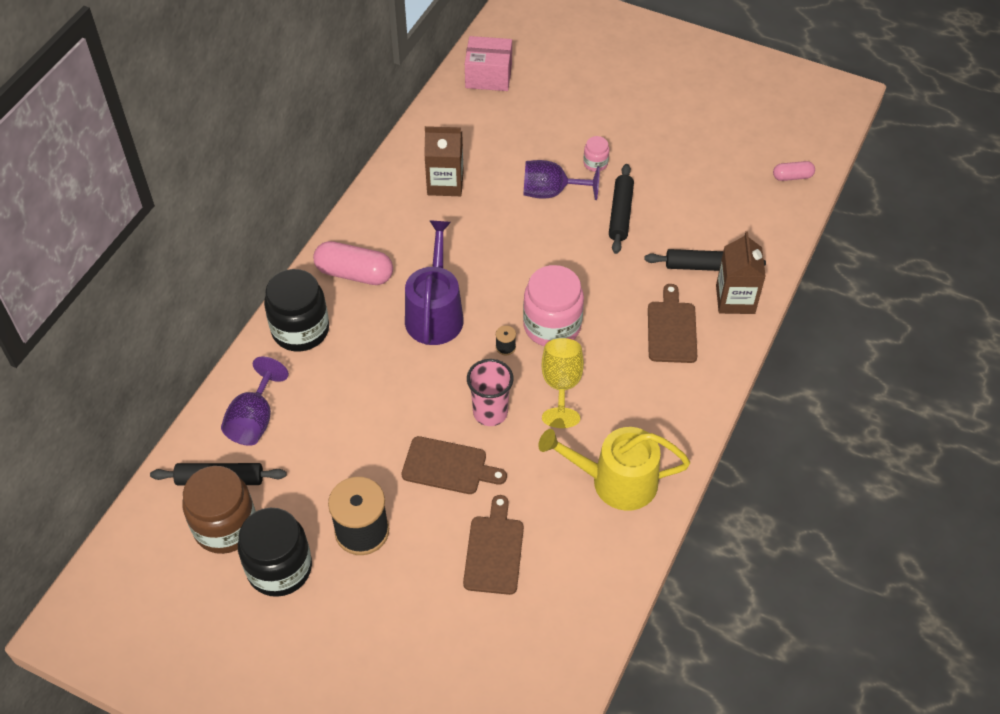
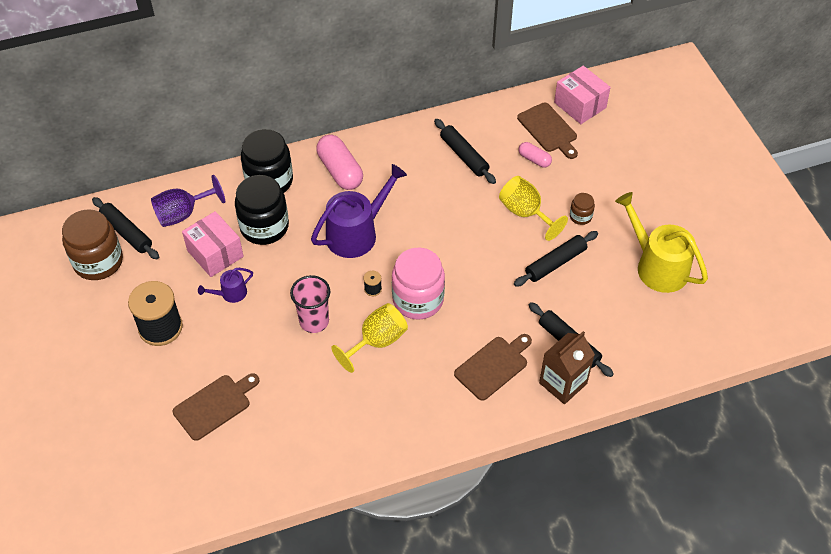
camera: 45 degrees right, 0 degrees up
black jar [238,508,312,597] -> black jar moved to [235,175,289,245]
brown cutting board [401,436,507,494] -> brown cutting board moved to [517,102,578,159]
brown carton [424,126,464,196] -> black rolling pin [434,119,496,184]
purple goblet [523,160,600,200] -> yellow goblet [499,176,568,241]
yellow watering can [538,427,690,511] -> yellow watering can moved to [615,192,708,293]
pink jar [583,136,609,172] -> brown jar [570,193,595,225]
pink capsule [773,161,815,181] -> pink capsule moved to [518,142,552,168]
none -> pink box [182,211,244,277]
none -> purple watering can [198,268,253,303]

